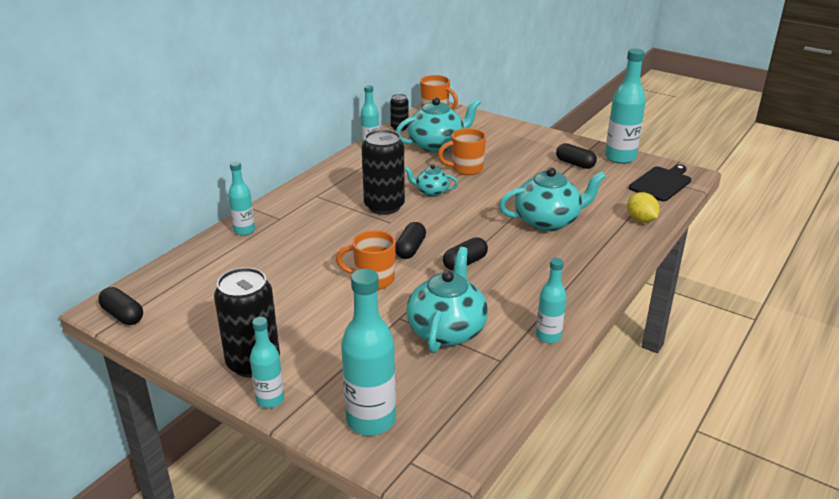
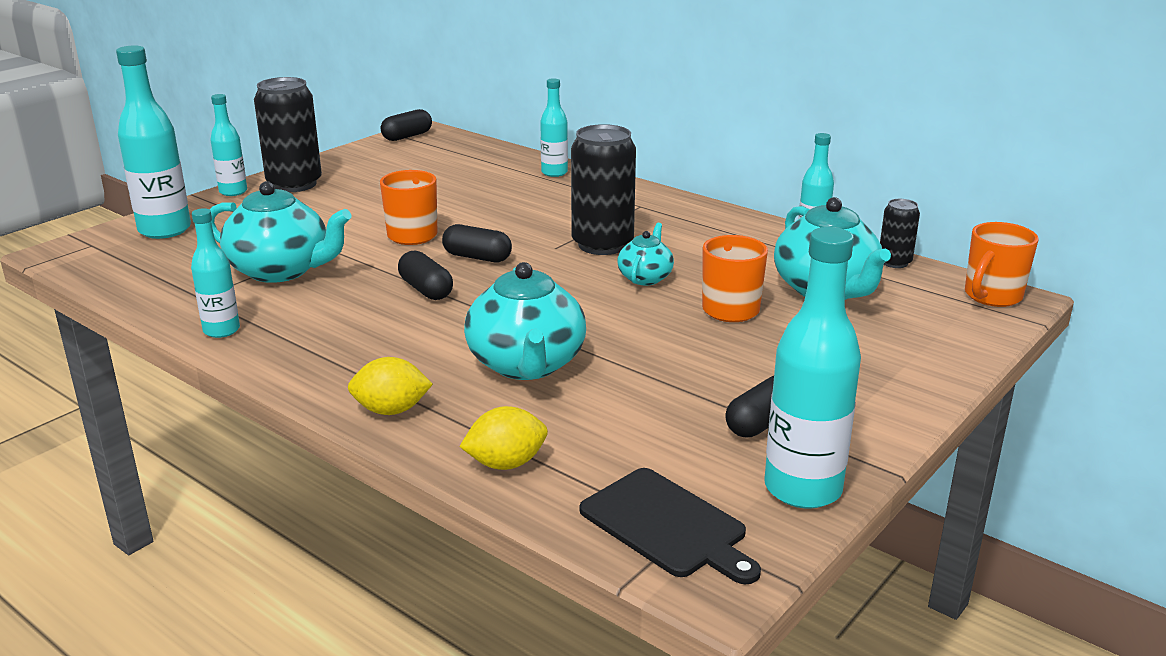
camera: 95 degrees right, 5 degrees down
none -> yellow lemon [348,357,433,415]

